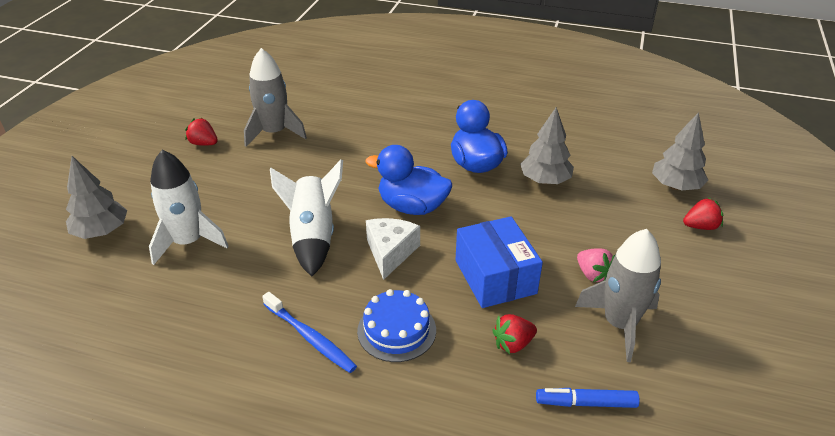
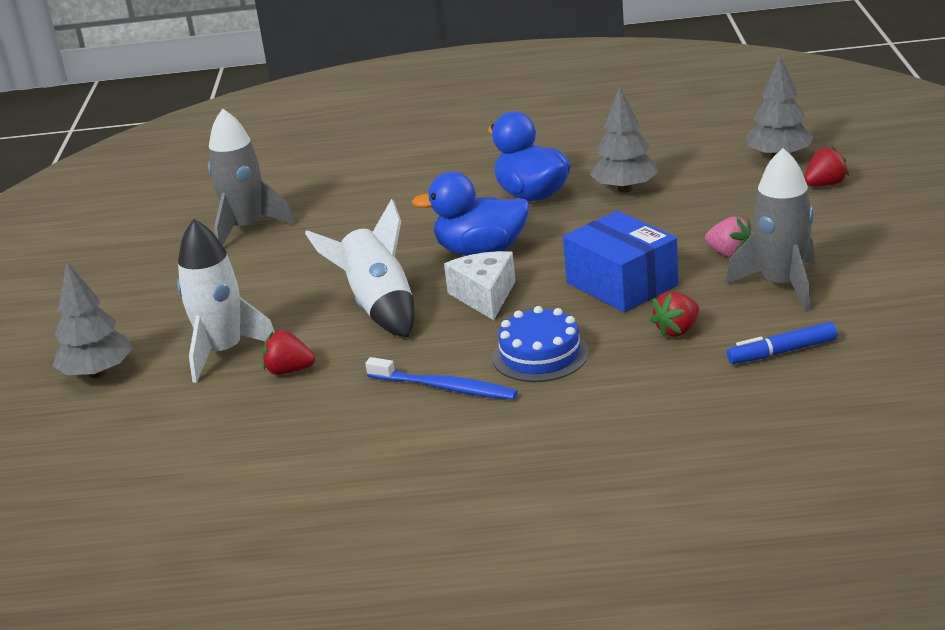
camera: 15 degrees left, 10 degrees down
red strawberry [185,118,218,146] -> red strawberry moved to [262,330,315,375]

